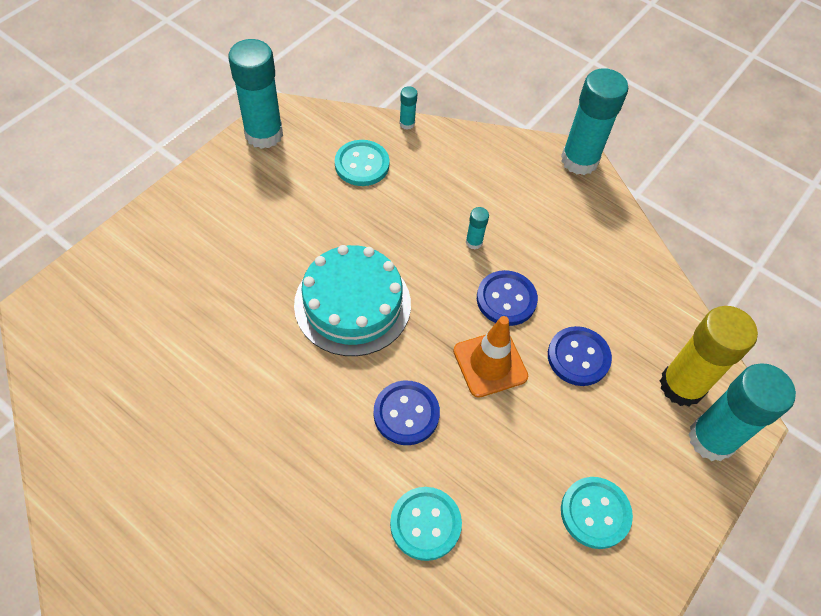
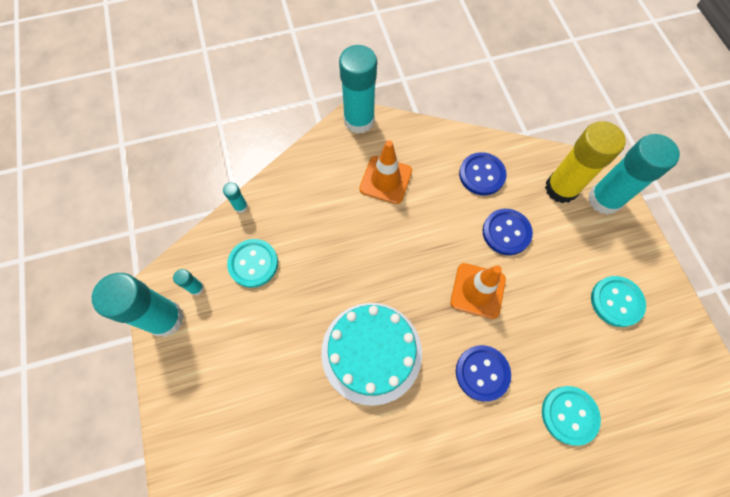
camera: 50 degrees left, 10 degrees up
turquoise glue stick [466,207,489,249] -> turquoise glue stick moved to [173,269,204,295]
blue button [477,270,538,326] -> blue button moved to [459,152,507,196]
none -> orange traffic cone [359,140,412,204]

